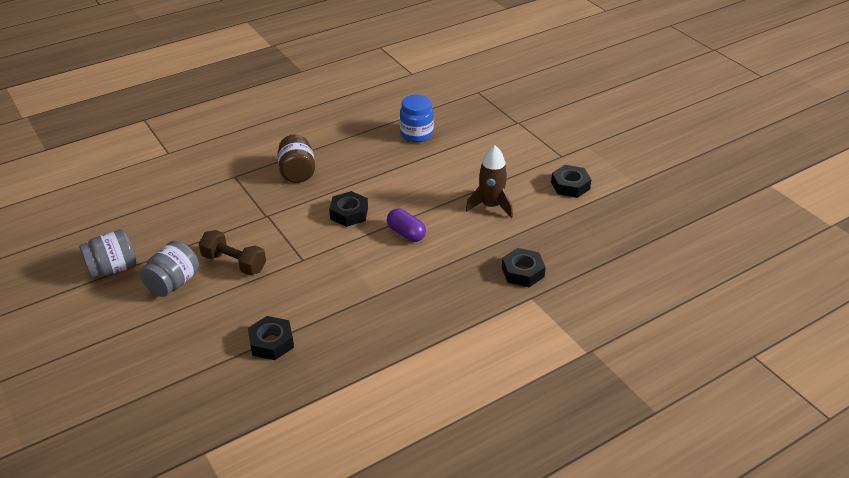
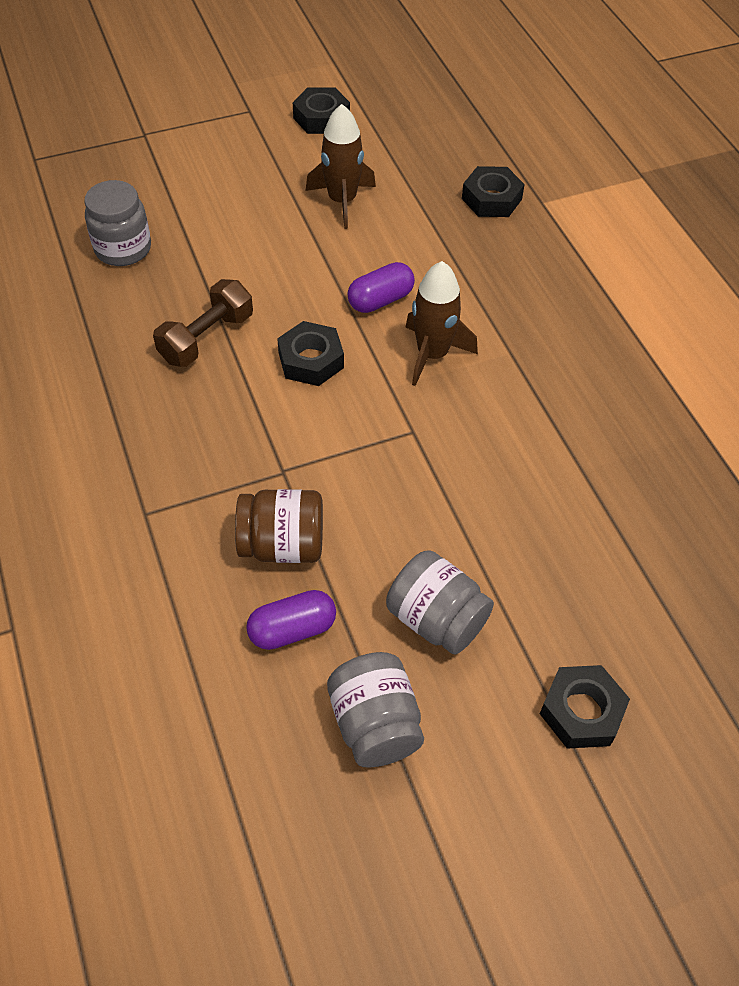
camera: 80 degrees left, 15 degrees up
brown dumbbell [199,230,266,275] -> brown dumbbell moved to [153,279,253,367]
black nut [248,316,294,360] -> black nut moved to [540,665,630,749]
brown jar [278,134,315,183] -> brown jar moved to [235,489,323,563]
blue jar [400,95,434,142] -> grey jar [84,180,151,266]
none -> purple capsule [246,590,336,650]
none -> brown rocket [406,261,478,386]

